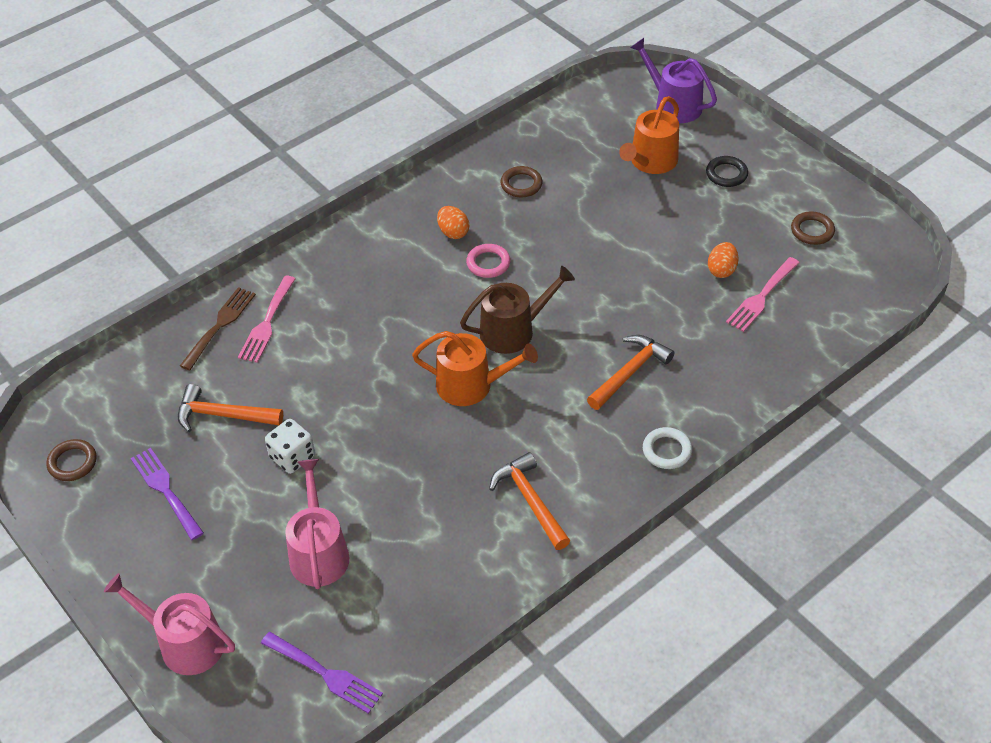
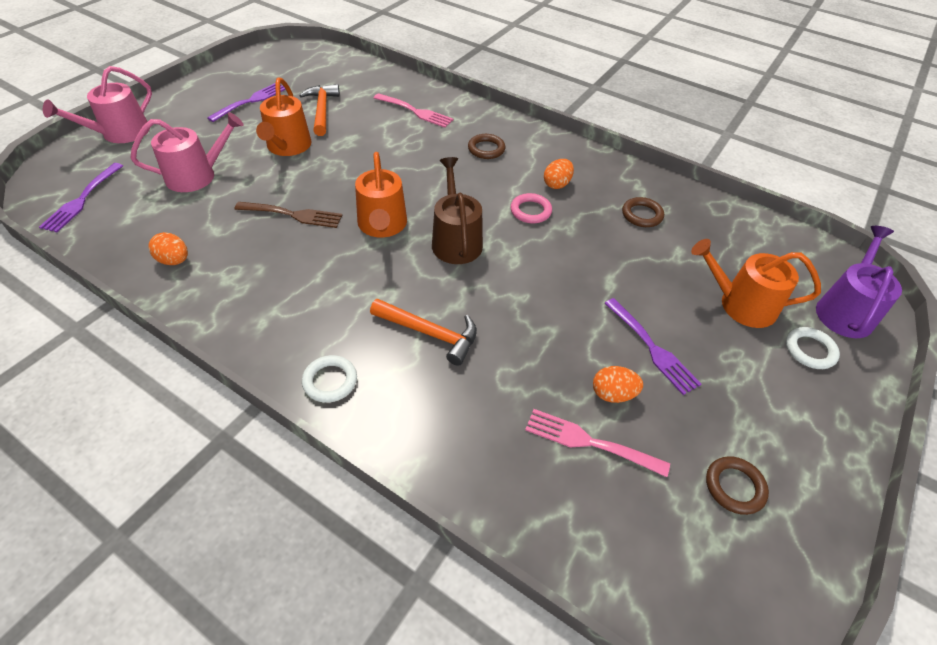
camera: 70 degrees right, 0 degrees up
brown ring [46,439,97,481] -> brown ring moved to [468,134,505,159]
pink watering can [104,573,235,675] -> pink watering can turned 150 degrees counterclockwise [43,66,152,143]
brown fork [180,287,256,370] -> brown fork moved to [235,202,342,228]
pink fork [238,276,296,363] -> pink fork turned 150 degrees counterclockwise [374,93,454,128]
white dice [265,419,315,474] -> orange watering can [256,77,312,156]
brown watering can [460,266,575,354] -> brown watering can turned 150 degrees counterclockwise [432,157,483,264]
orange hammer [489,452,570,550] -> none
black ring [706,156,748,187] -> none
none -> orange egg [148,232,188,265]
none -> purple fork [604,298,701,395]
none -> white ring [786,327,840,369]

